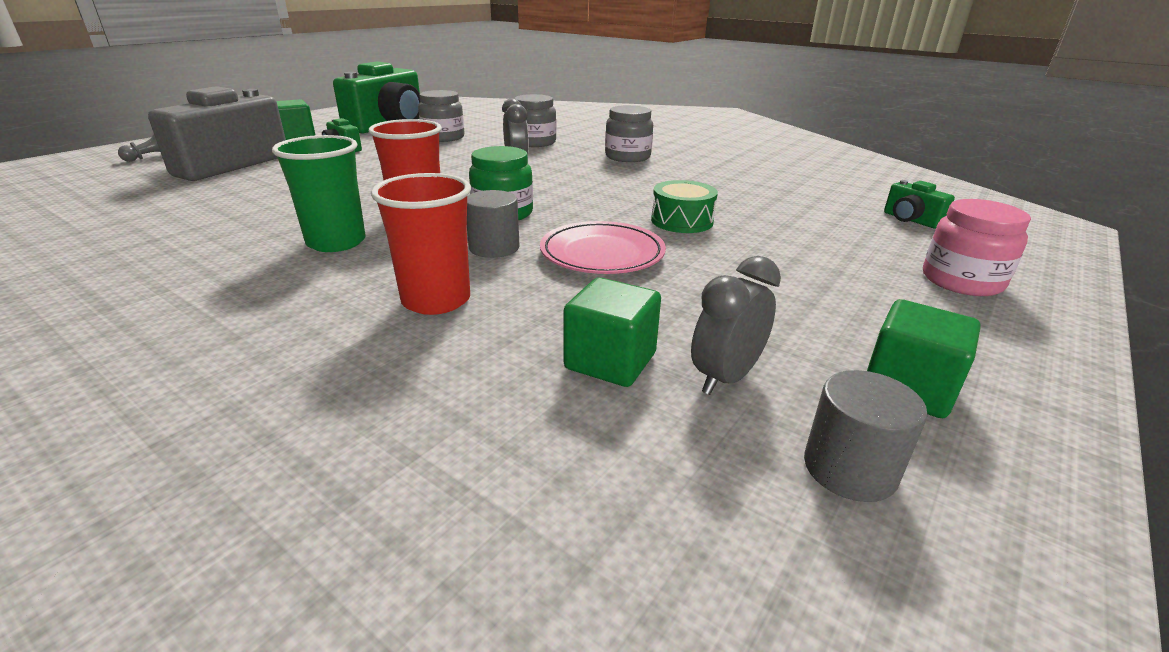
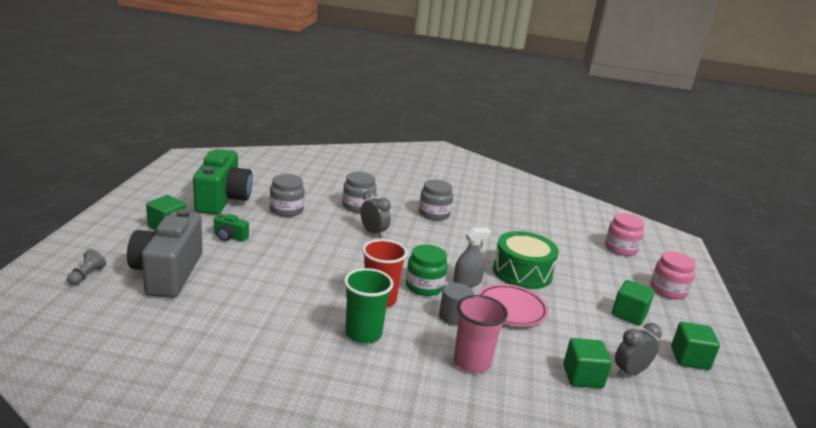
camera: 30 degrees left, 5 degrees down
red cup [371,173,471,315] -> pink cup [454,295,508,373]
green drum [651,180,718,233] -> green drum [493,231,559,289], size x1.62
grey clock [691,256,781,395] -> grey clock turned 45 degrees clockwise [615,323,662,377]
grey cylinder [804,370,928,502] -> none
green camera [884,180,955,229] -> pink jar [605,213,644,256]
none -> grey spray bottle [453,228,491,287]
none -> green cube [612,280,655,326]

